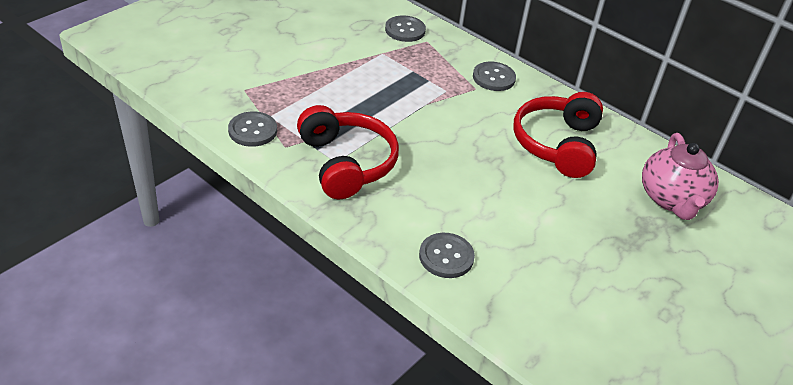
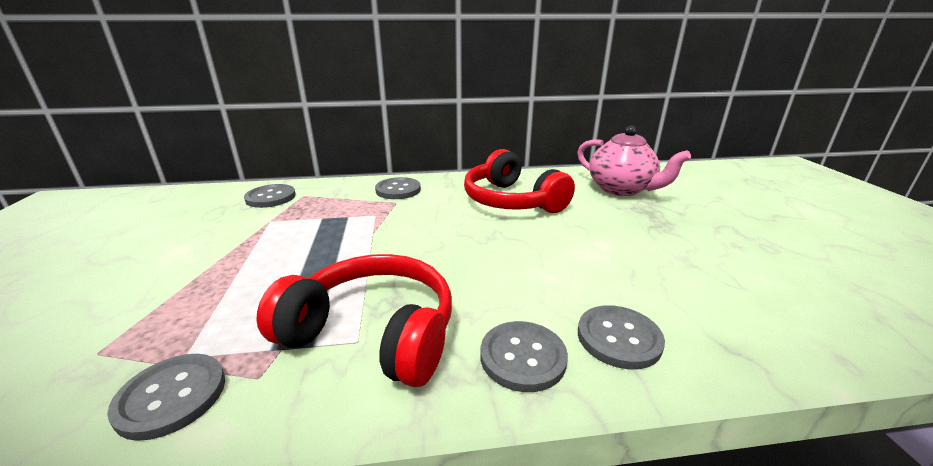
camera: 45 degrees left, 15 degrees down
none -> grey button [480,321,568,392]

